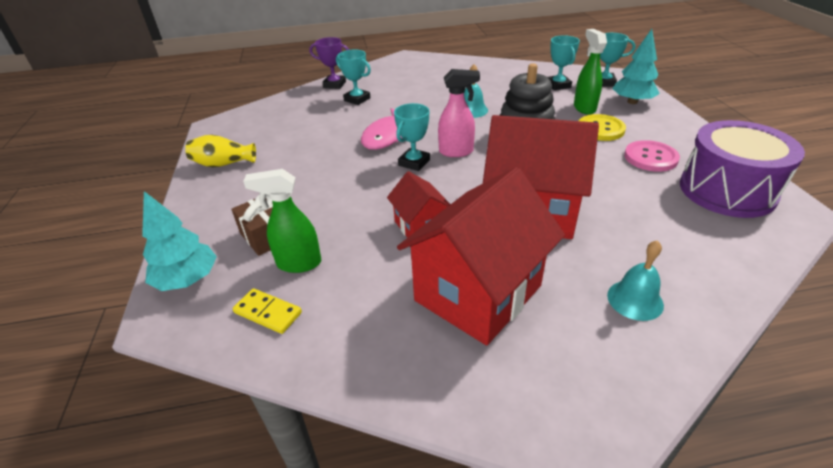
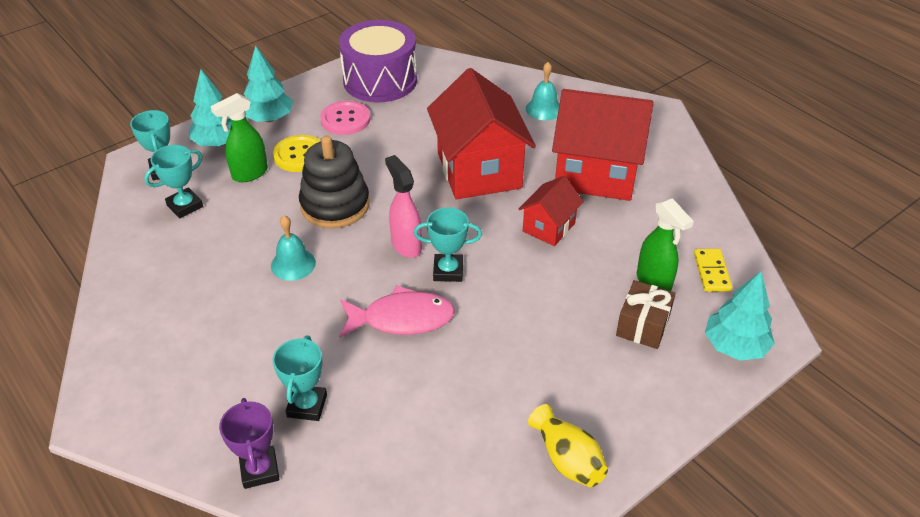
camera: 120 degrees left, 5 degrees up
none -> turquoise tree [244,46,293,122]

